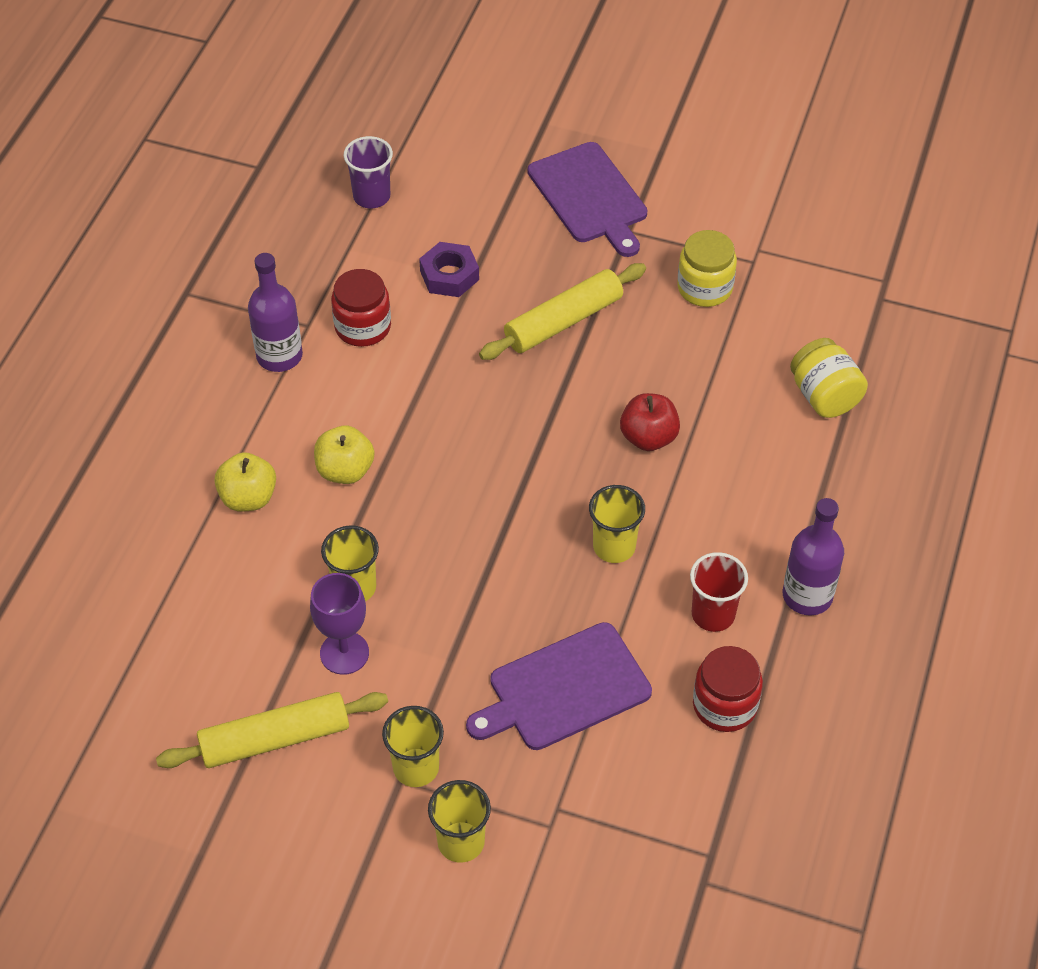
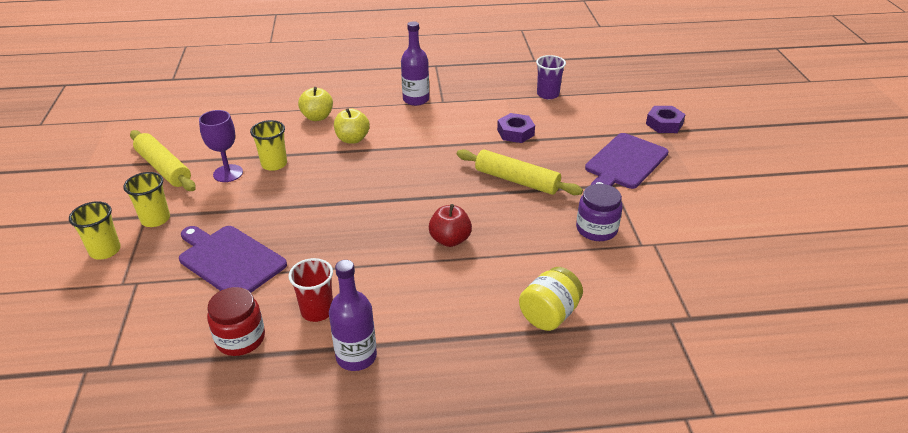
camera: 65 degrees right, 15 degrees down
red jar [331,269,391,347] -> none
yellow cup [589,485,645,563] -> none
yellow jar [677,230,737,307] -> purple jar [576,184,623,241]
none -> purple nut [646,106,686,133]

